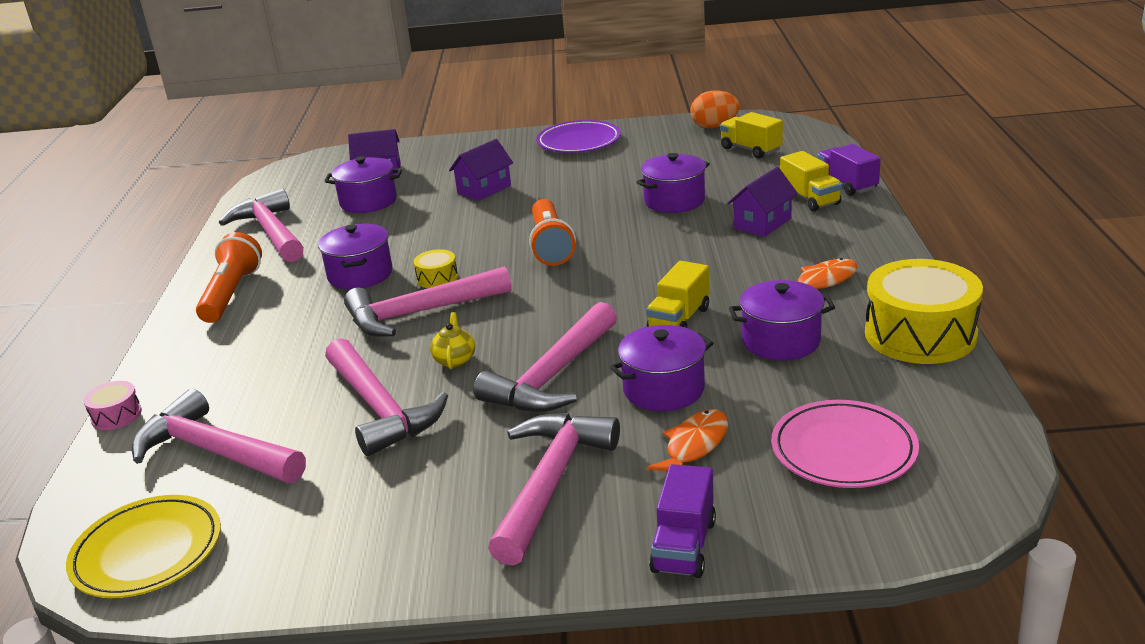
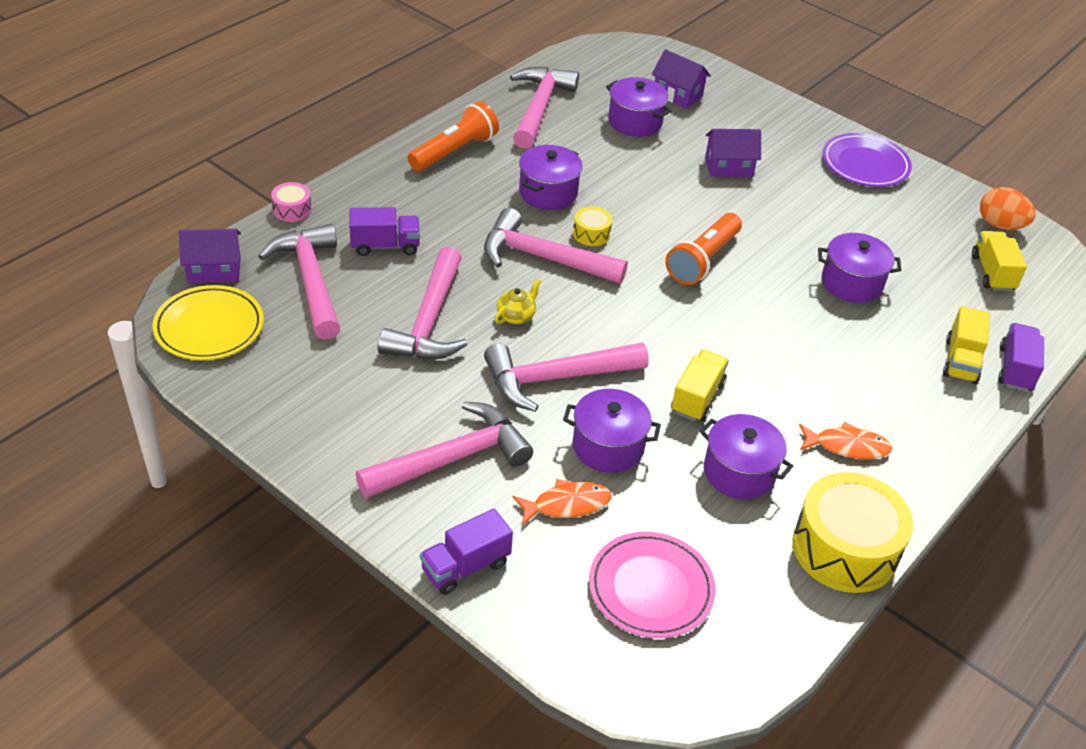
camera: 35 degrees right, 15 degrees up
yellow truck [646,261,710,328] -> yellow truck turned 135 degrees clockwise [671,350,729,421]
purple house [727,167,798,237] -> purple house moved to [179,229,241,283]
none -> purple truck [349,207,420,256]

